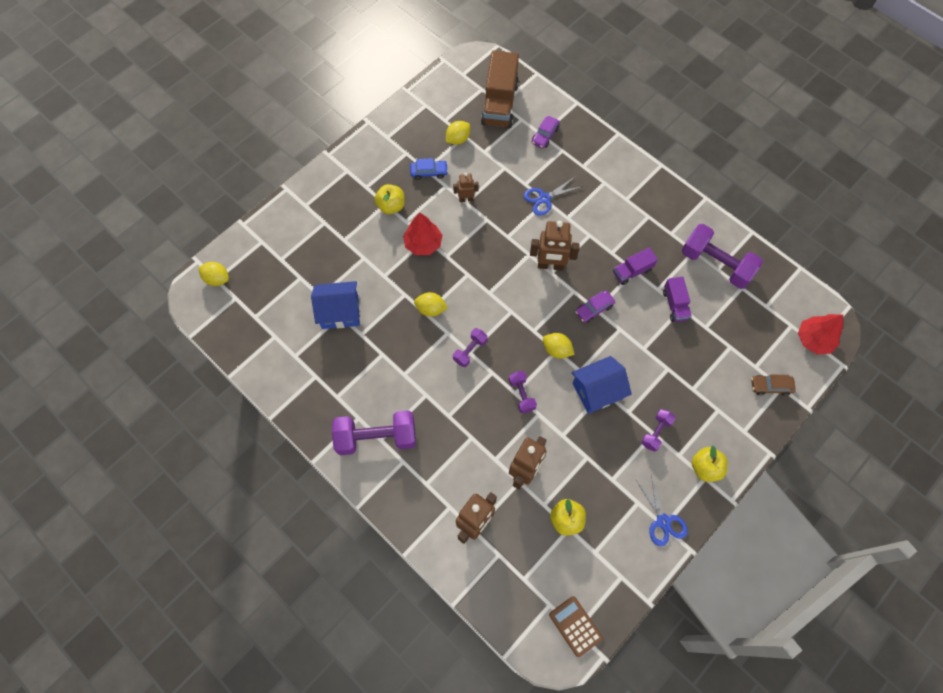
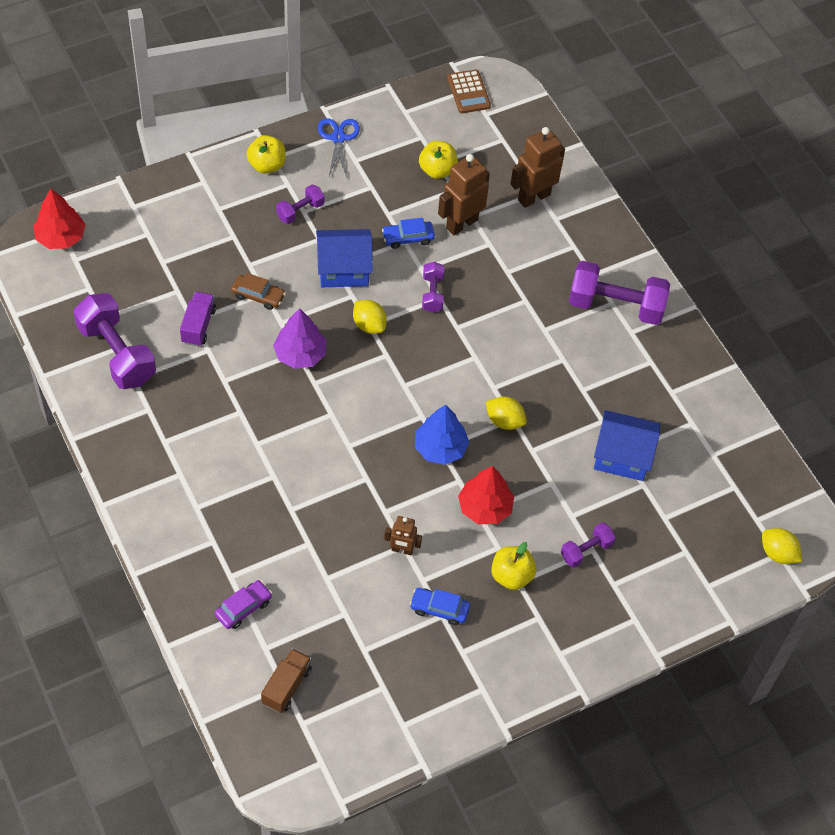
camera: 165 degrees left, 10 degrees down
yellow lemon [446,121,470,145] -> none
purple dumbbell [453,328,487,367] -> purple dumbbell moved to [561,522,616,568]
brown truck [481,51,519,128] -> brown truck [261,648,312,713], size x0.54
blue scissors [524,177,583,216] -> none
brown robot [530,221,580,271] -> none
purple car [575,291,615,323] -> purple tree [273,308,326,369]
purple truck [613,247,658,285] -> none
brown car [751,375,796,396] -> brown car moved to [231,273,286,310]
none -> blue car [382,218,435,249]
none -> blue tree [415,405,469,465]

